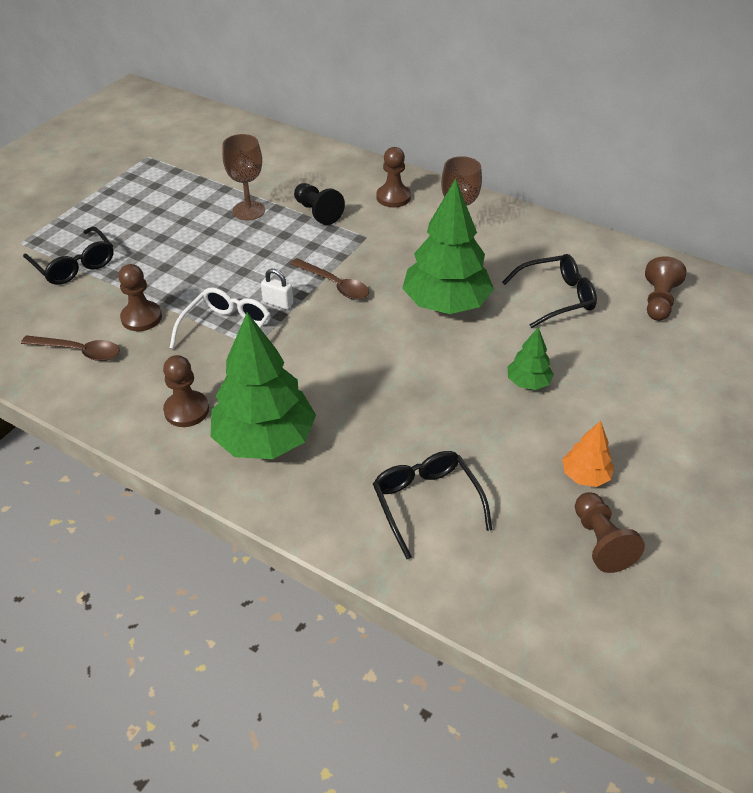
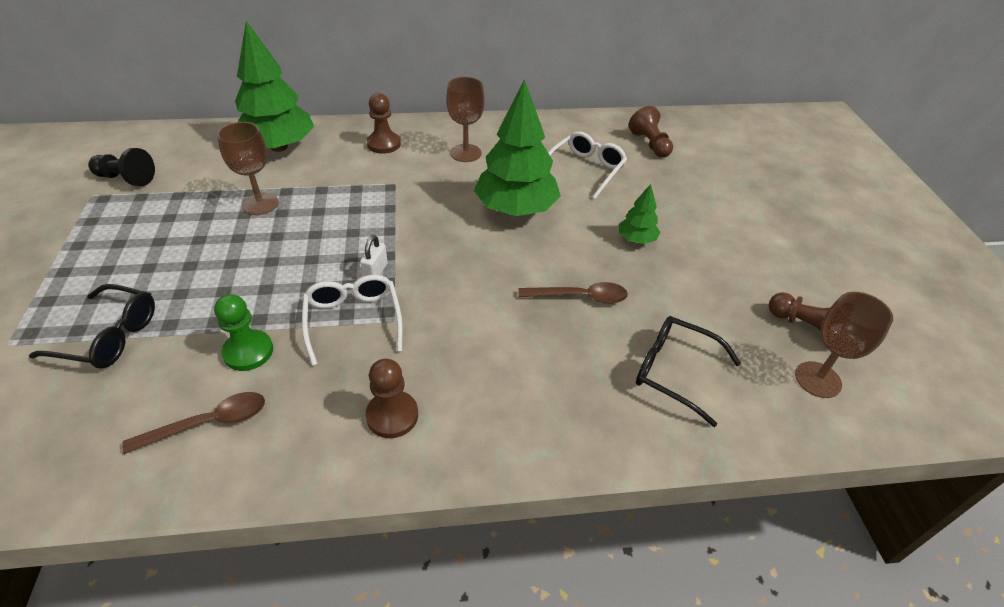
camera: 40 degrees left, 0 degrees up
brown pawn [118,264,162,331] -> green pawn [214,294,273,371]
green tree [210,312,316,459] -> green tree moved to [235,21,314,152]
white padlock [261,268,293,309] -> white padlock turned 60 degrees counterclockwise [360,235,388,276]
brown spoon [290,258,369,300] -> brown spoon moved to [519,282,628,304]
black pawn [294,183,345,225] -> black pawn moved to [88,148,155,186]
black glasses [502,254,597,328] -> white glasses [548,131,627,199]
orange tree [562,421,614,487] -> none
none -> brown goblet [795,292,893,398]

